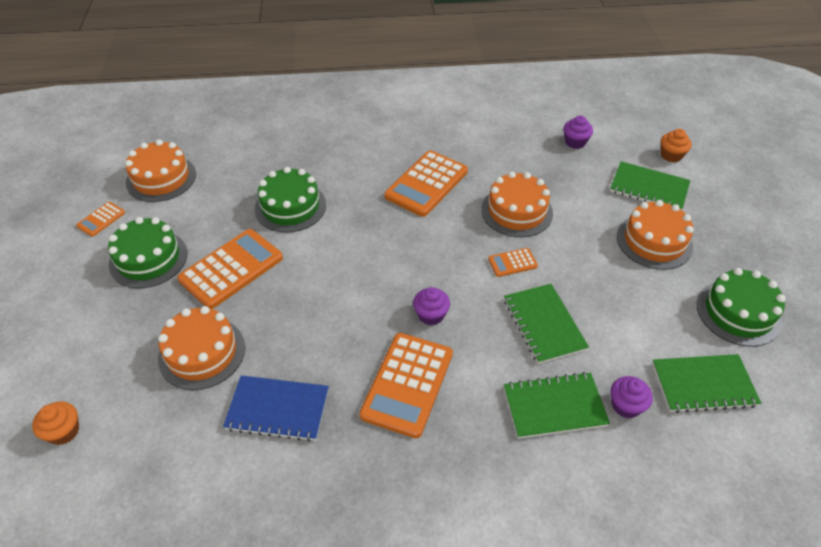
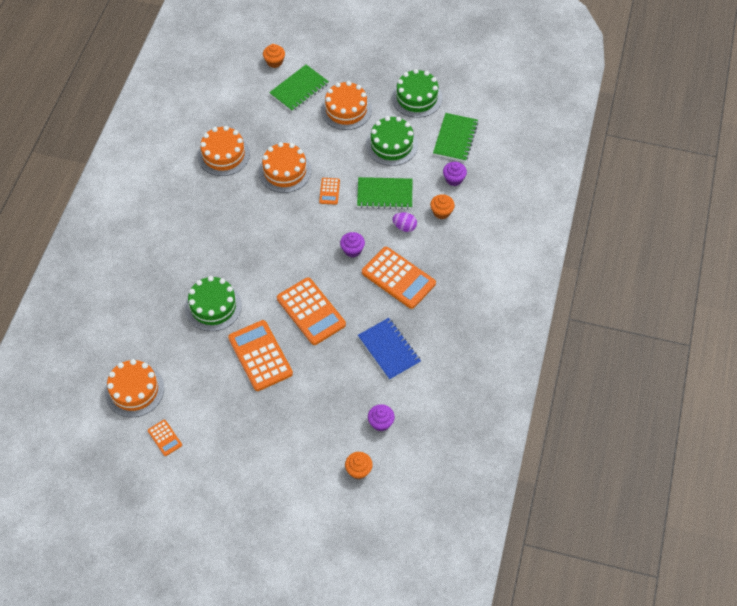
camera: 70 degrees left, 10 degrees up
green cake [108,217,187,288] -> green cake moved to [366,116,418,166]
orange cake [158,306,245,390] -> orange cake moved to [198,126,250,176]
blue notebook [223,375,329,442] -> blue notebook turned 60 degrees counterclockwise [358,318,421,380]
orange calculator [384,150,468,217] -> orange calculator moved to [277,277,346,345]
green notebook [504,372,610,439] -> orange cupcake [430,194,455,219]
purple cupcake [563,116,593,149] -> purple cupcake moved to [368,404,395,432]
none -> purple egg [392,212,417,232]

